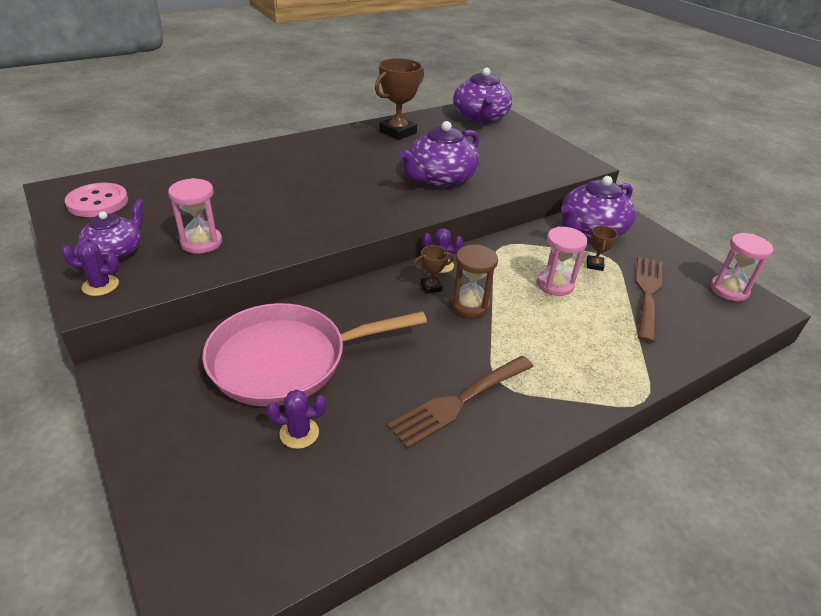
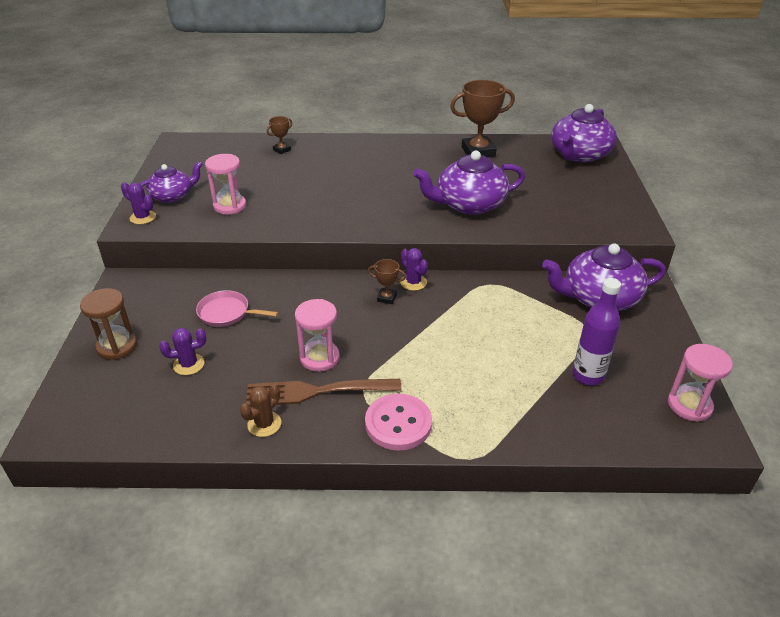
camera: 35 degrees right, 0 degrees up
pink button [65,183,128,217] -> pink button moved to [365,394,432,451]
pink pan [202,303,427,406] -> pink pan [196,290,278,327], size x0.47
purple cactus [266,390,326,449] -> purple cactus turned 45 degrees counterclockwise [159,328,206,375]
brown hourglass [450,244,498,318] -> brown hourglass moved to [80,288,137,360]
pink hourglass [537,227,588,296] -> pink hourglass moved to [295,299,340,372]
brown trophy [587,226,618,271] -> brown trophy moved to [267,116,292,154]
brown fork [636,257,662,343] -> purple bottle [573,278,621,385]
none -> brown cactus [240,384,281,437]

